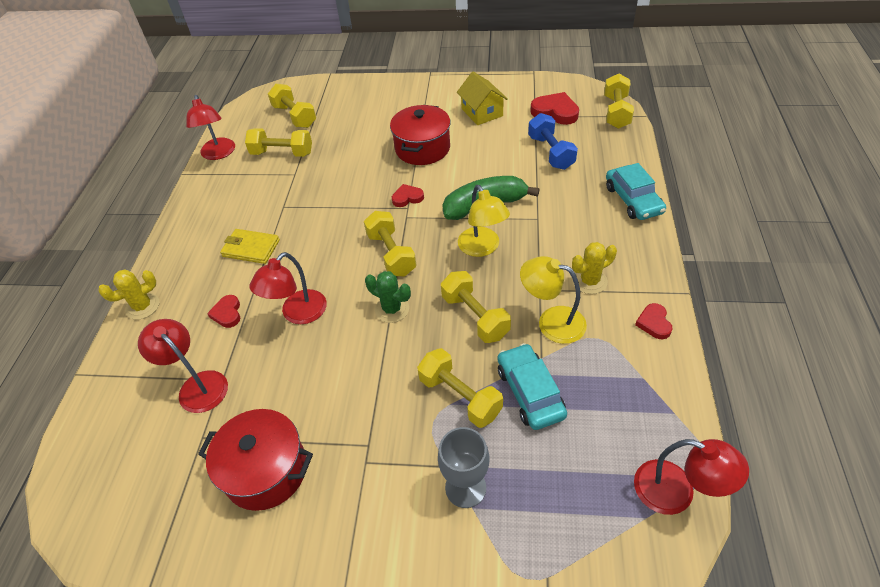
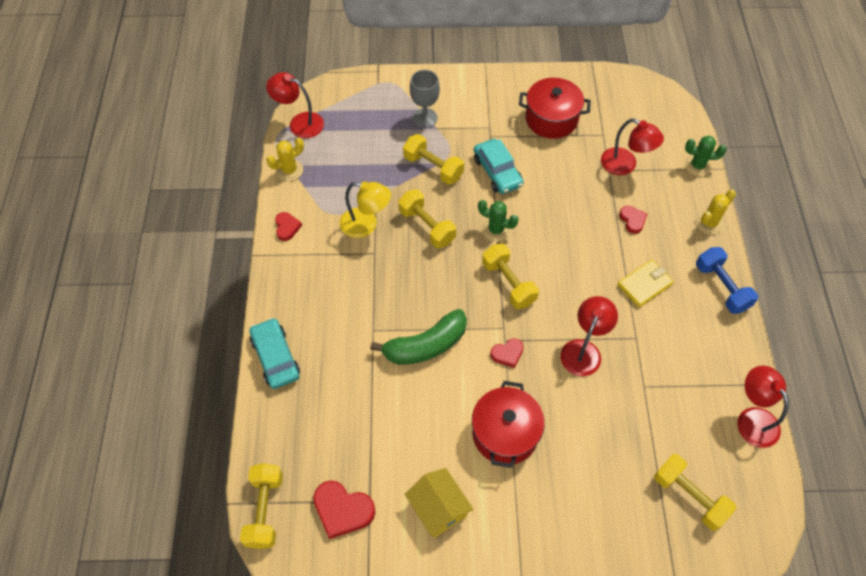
camera: 170 degrees right, 10 degrees up
yellow wallet [220,229,280,264] -> yellow wallet turned 45 degrees counterclockwise [617,260,674,307]
yellow dumbbell [245,128,312,157] -> none
red lamp [250,252,327,324] -> red lamp moved to [560,296,618,376]
yellow lamp [458,185,510,257] -> none
turquoise car [498,343,567,430] -> turquoise car moved to [474,139,524,194]
blue dumbbell [528,113,578,170] -> blue dumbbell moved to [696,247,758,314]
yellow cactus [572,242,617,294] -> yellow cactus moved to [266,138,304,181]
none -> green cactus [684,136,727,176]

